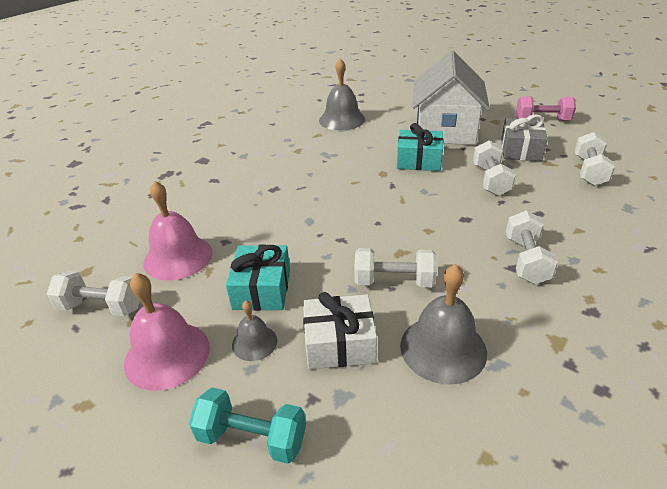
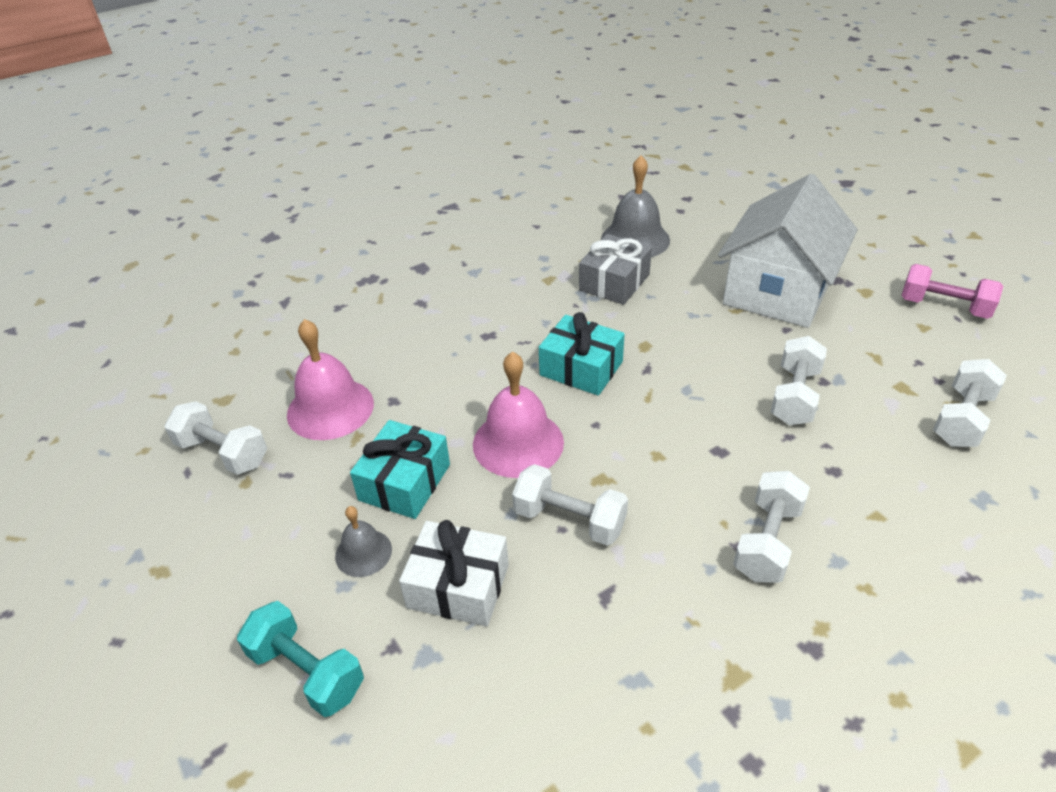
camera: 20 degrees right, 5 degrees up
pink bell [124,273,210,391] -> pink bell moved to [473,352,564,478]
turquoise gift [397,123,444,171] -> turquoise gift moved to [539,312,625,396]
grey bell [400,264,487,384] -> none
grey gift [501,114,548,161] -> grey gift moved to [579,234,652,305]

